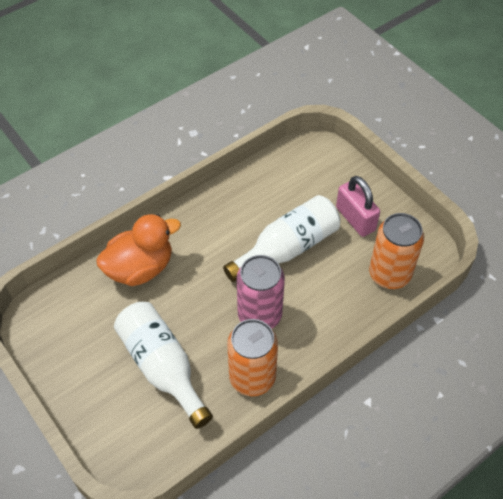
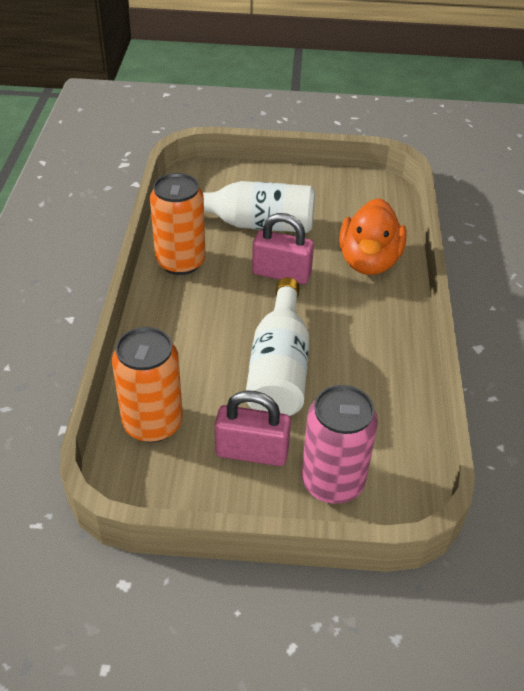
camera: 130 degrees right, 10 degrees down
pink can [237,255,285,329] -> pink can moved to [301,385,378,504]
none -> pink padlock [252,213,314,284]

